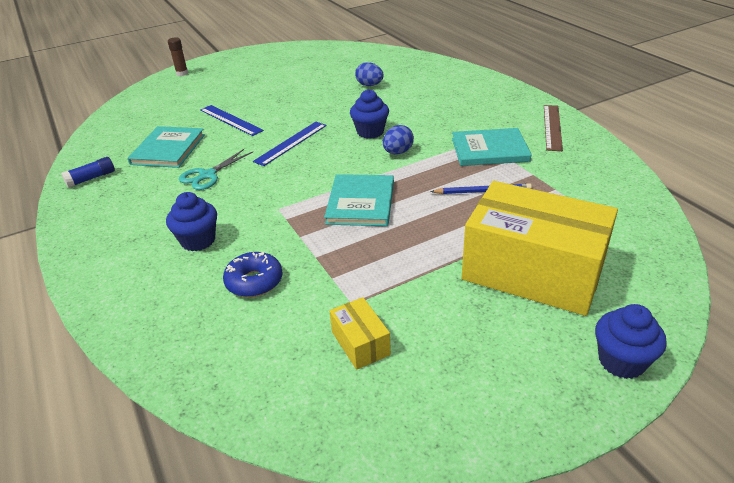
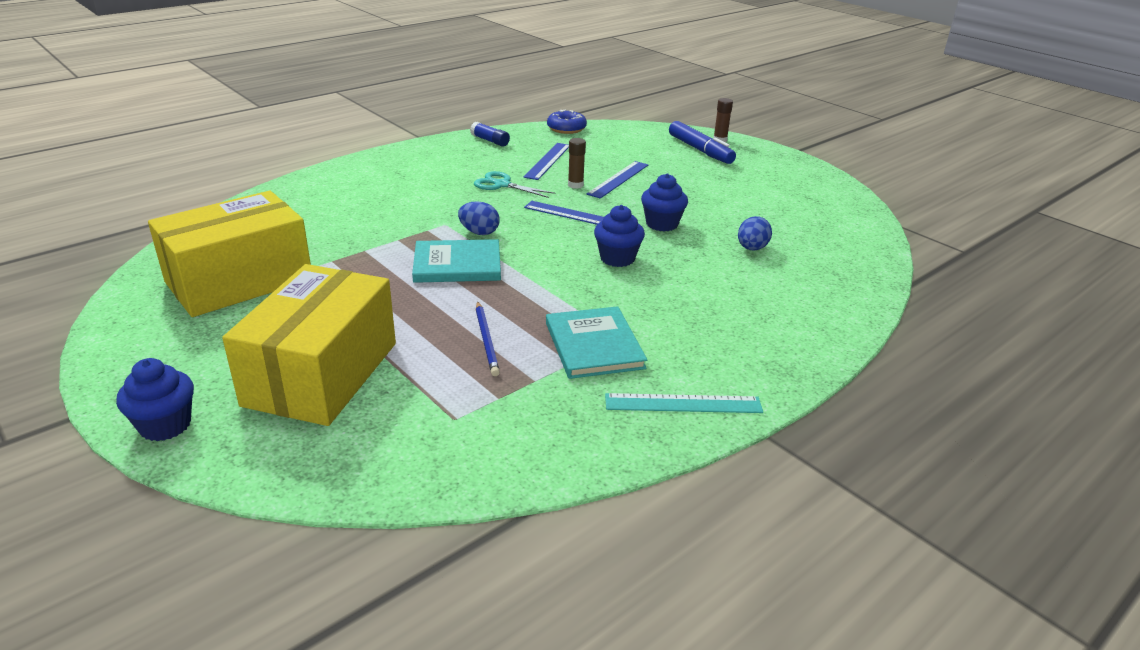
camera: 75 degrees right, 5 degrees down
turquoise book [128,126,205,168] -> blue ruler [524,143,569,180]
blue cupcake [166,192,217,251] -> blue cupcake moved to [641,173,688,232]
blue donut [223,252,283,297] -> blue donut moved to [547,110,587,134]
yellow box [329,297,391,370] -> yellow box [148,191,311,317], size x2.41
blue egg [383,125,414,154] -> blue egg moved to [458,201,500,235]
brown ruler [544,105,563,151] -> turquoise ruler [605,393,763,413]
none -> brown glue stick [568,138,586,189]
none -> blue marker [669,121,736,164]

